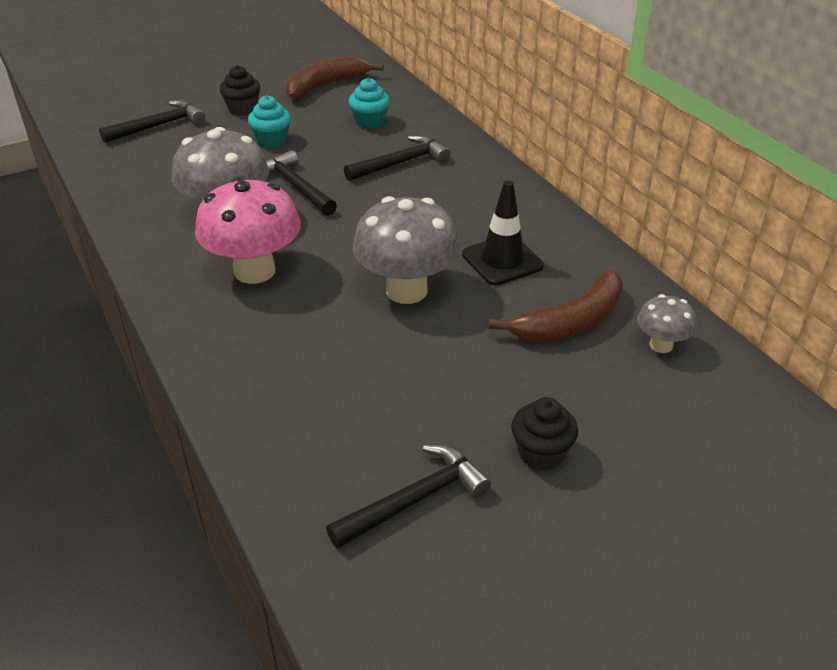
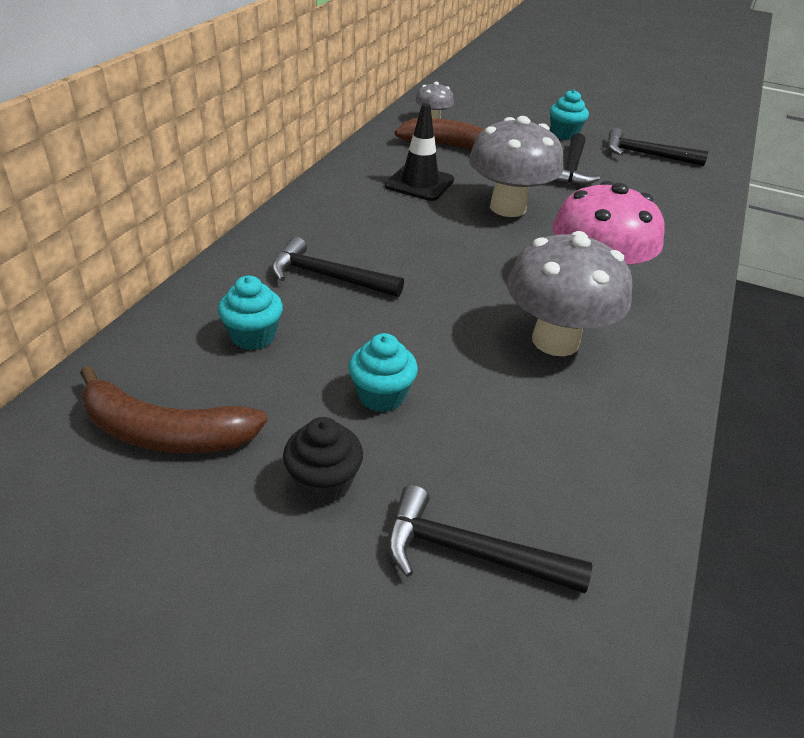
camera: 130 degrees left, 0 degrees up
black hammer [266,150,337,216] -> black hammer moved to [551,133,600,186]
black cupcake [511,397,578,471] -> turquoise cupcake [550,89,589,140]

